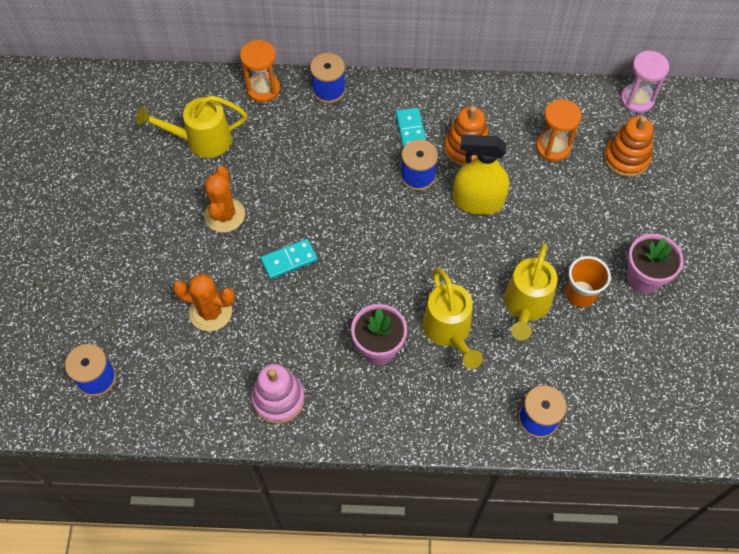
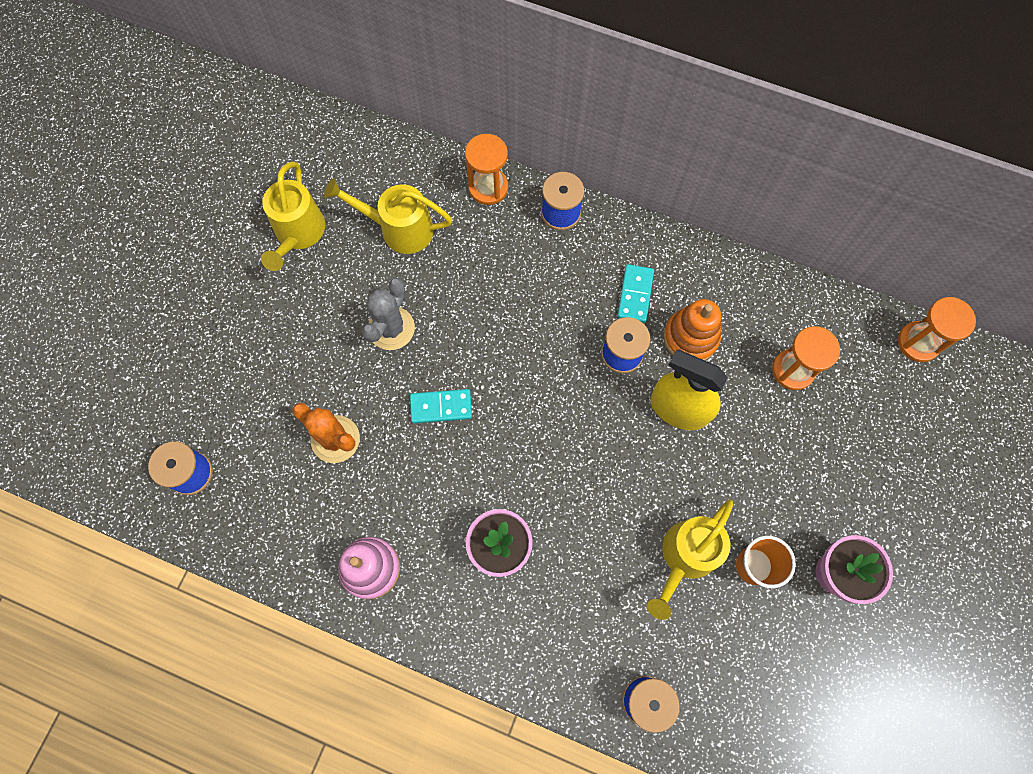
camera: 20 degrees right, 10 degrees up
orange cactus [204,166,245,233] -> grey cactus [362,278,415,350]
yellow watering can [423,268,483,369] -> yellow watering can moved to [261,162,325,271]
orange stacking toy [604,116,653,177] -> none
pink hourglass [620,51,669,113] -> orange hourglass [898,297,976,362]

